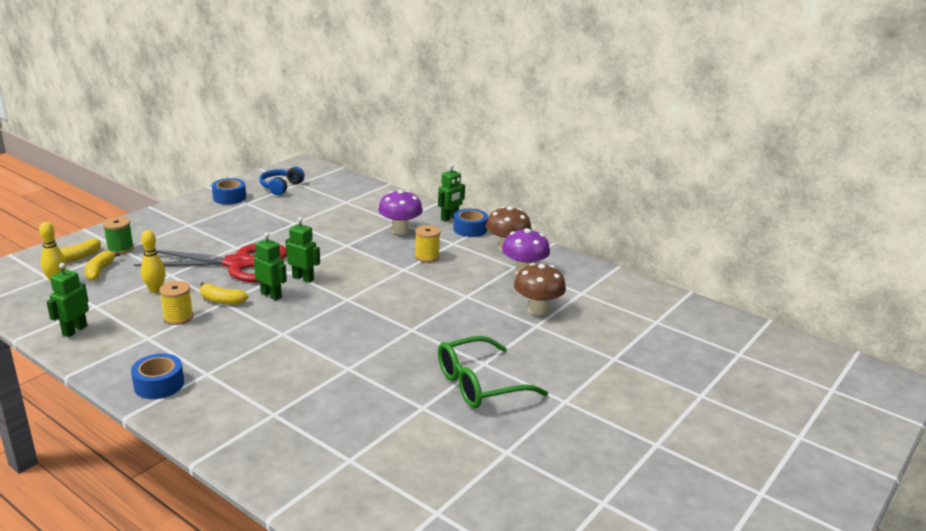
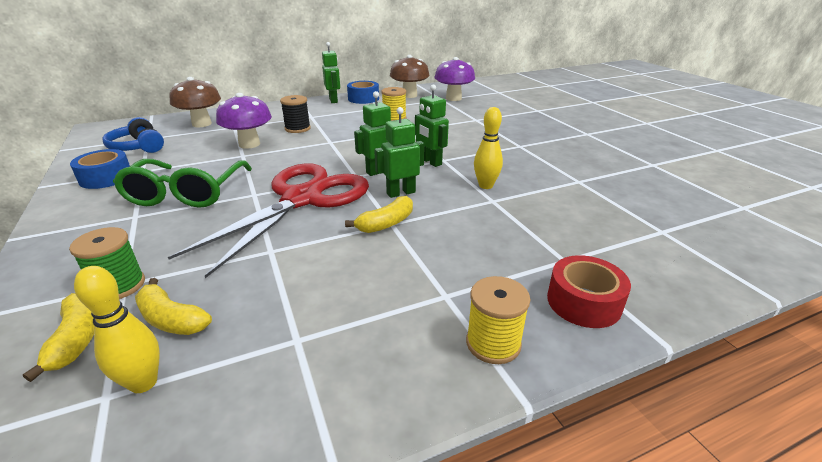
camera: 60 degrees left, 5 degrees up
green robot [47,263,89,337] -> green robot moved to [415,84,449,167]
blue tape [131,353,184,399] -> red tape [547,255,631,328]
yellow bowling pin [141,230,166,293] -> yellow bowling pin moved to [474,107,503,189]
yellow spool [159,281,194,325] -> yellow spool moved to [466,276,530,364]
purple mushroom [378,190,423,235] -> purple mushroom moved to [216,93,272,149]
green glasses [438,336,548,408] -> green glasses moved to [113,159,252,208]
brown mushroom [514,263,566,315] -> brown mushroom moved to [169,77,221,127]
none -> black spool [280,95,311,133]

